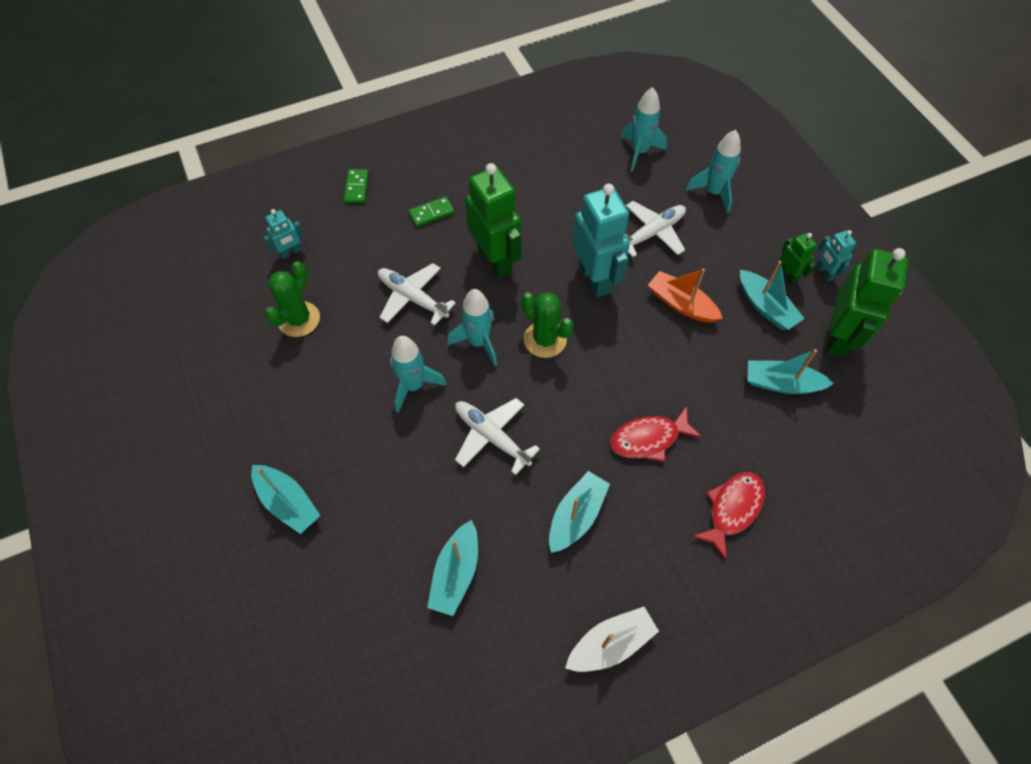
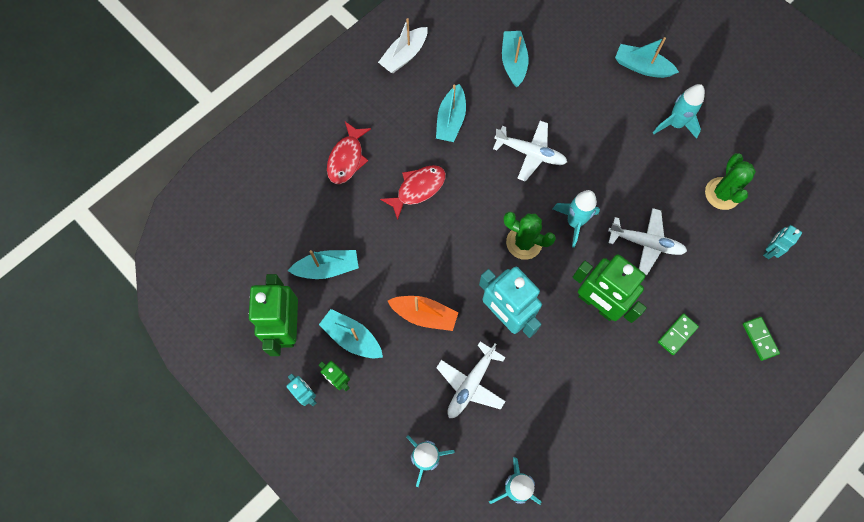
camera: 160 degrees right, 10 degrees up
turquoise rocket [390,336,446,413] -> turquoise rocket moved to [653,84,705,139]

